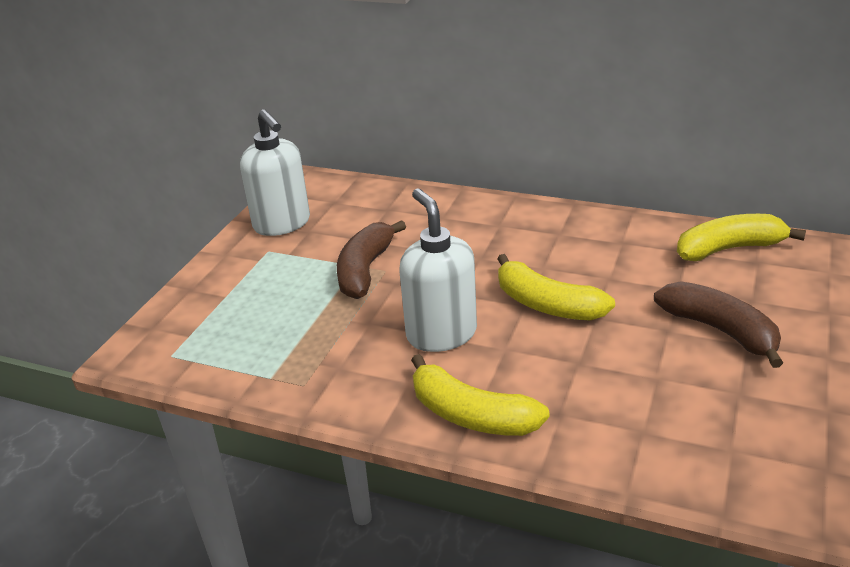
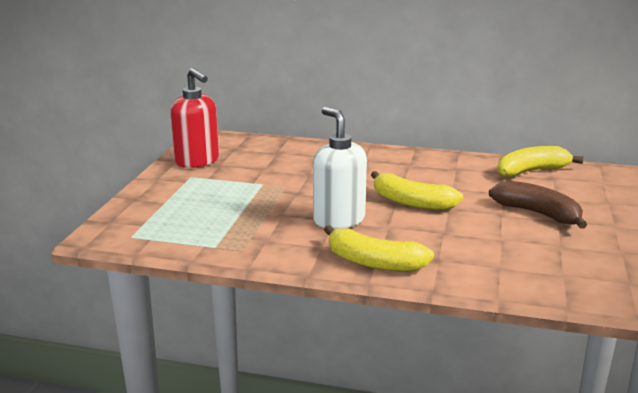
camera: 10 degrees left, 10 degrees down
white soap dispenser [240,109,310,236] -> red soap dispenser [170,68,219,168]
brown banana [337,220,406,299] -> none

